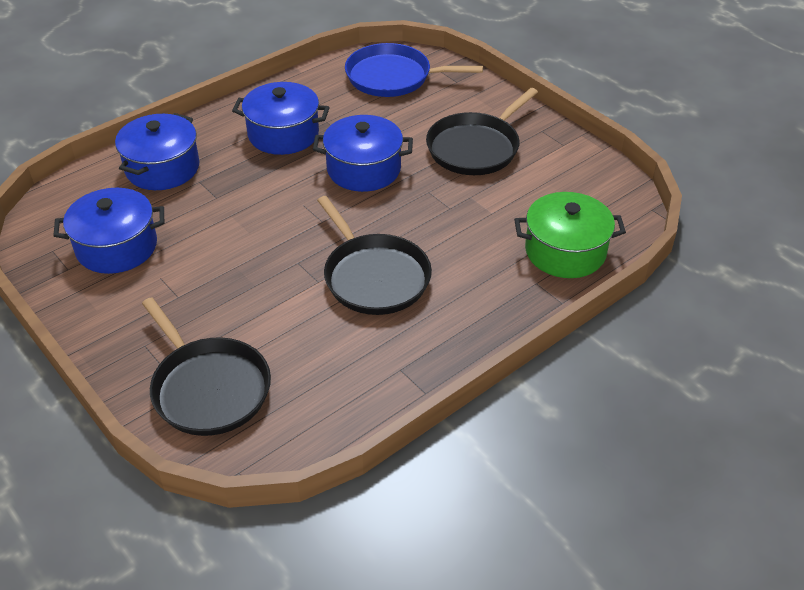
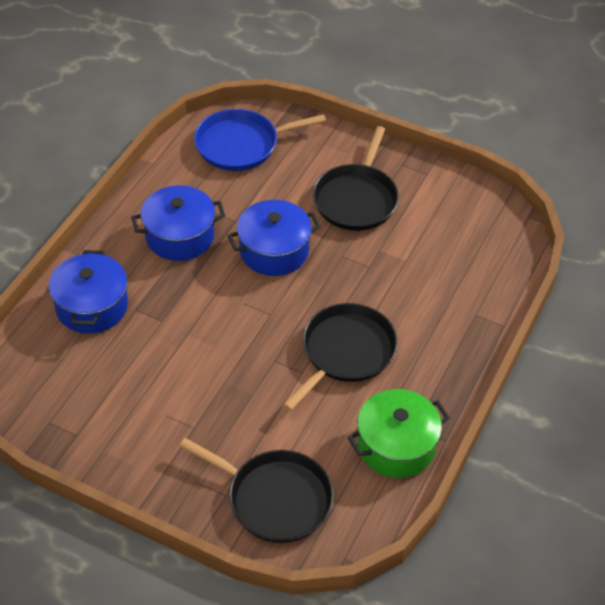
camera: 25 degrees left, 5 degrees up
blue pot [53,188,164,274] -> none
black pan [317,196,432,315] -> black pan turned 90 degrees counterclockwise [283,303,398,411]
green pot [514,192,626,278] -> green pot moved to [348,389,450,478]

